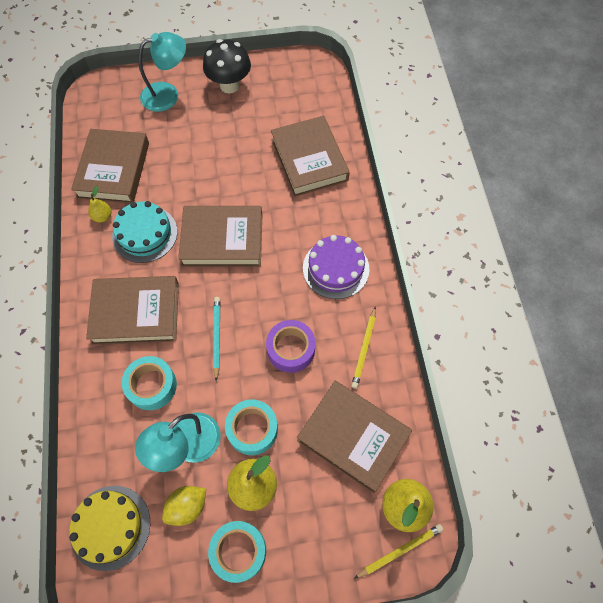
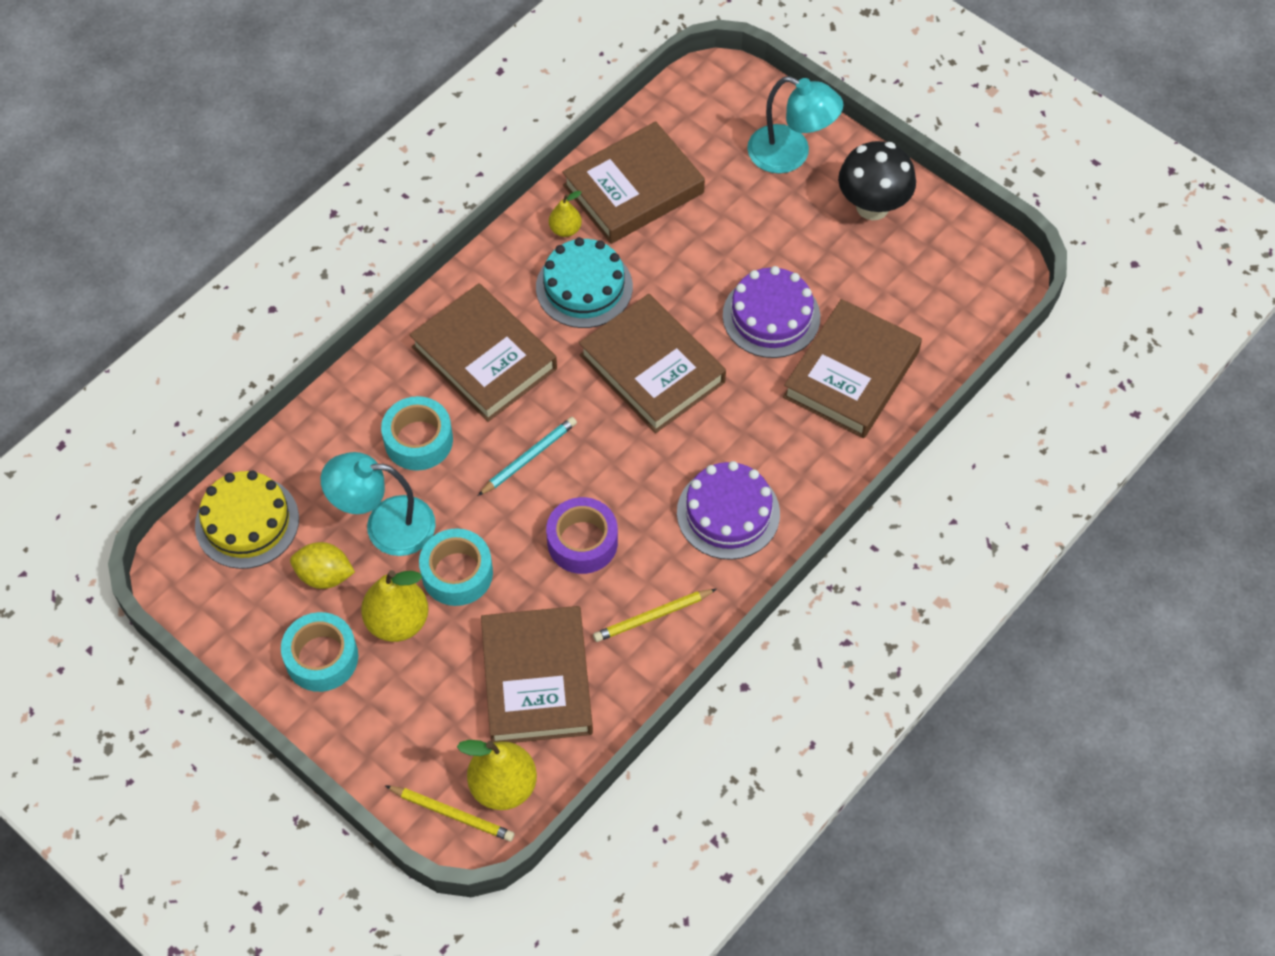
camera: 50 degrees right, 5 degrees down
none -> purple cake [723,266,820,358]

